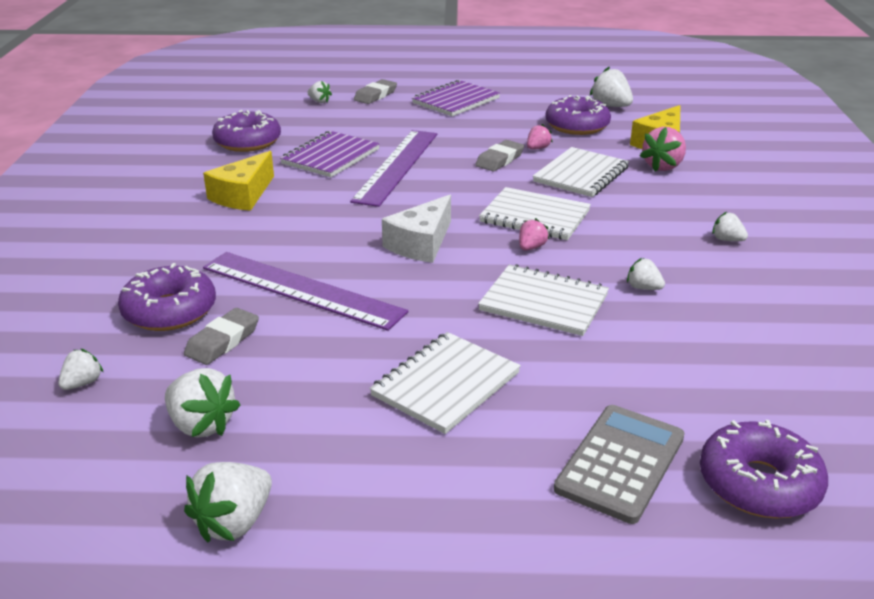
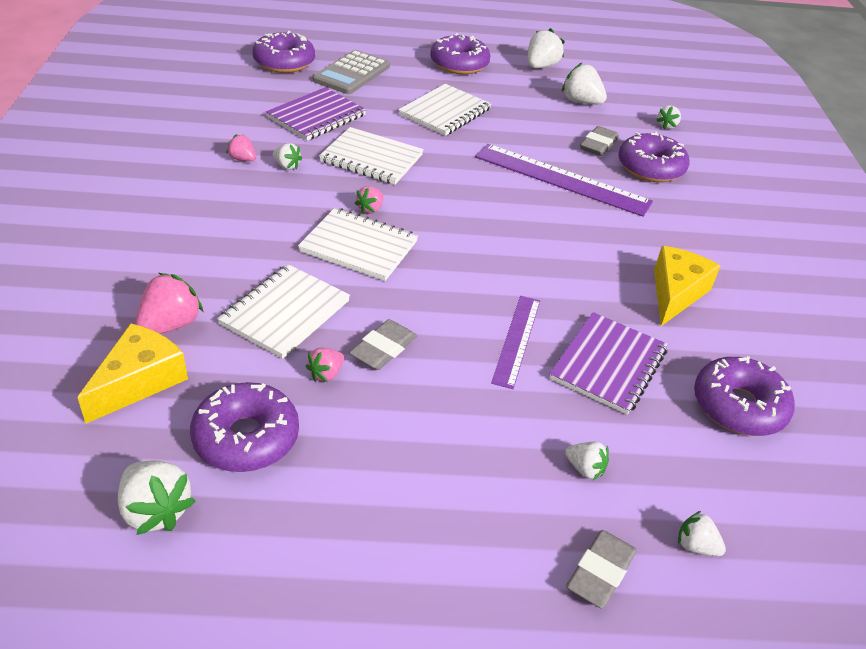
camera: 175 degrees right, 10 degrees up
purple ruler [350,130,437,207] -> purple ruler [491,296,540,389], size x0.59
white cheese [382,195,451,263] -> none
purple notebook [412,80,500,116] -> purple notebook moved to [266,87,366,140]
white strawberry [712,212,748,241] -> white strawberry moved to [565,442,609,480]
none -> pink strawberry [226,134,256,161]
none -> purple donut [430,33,490,74]

